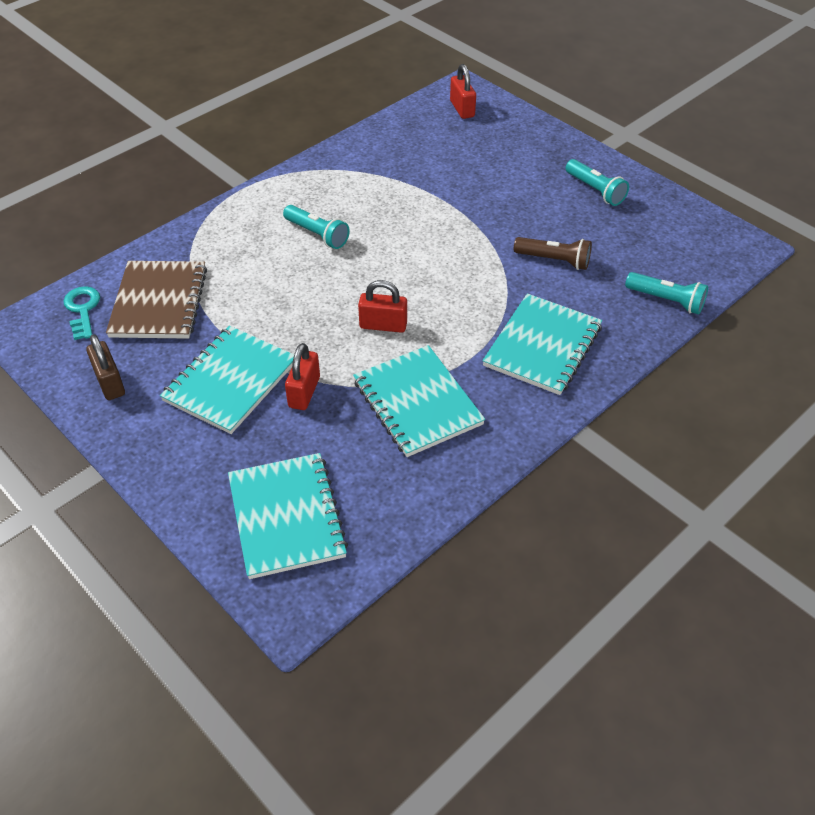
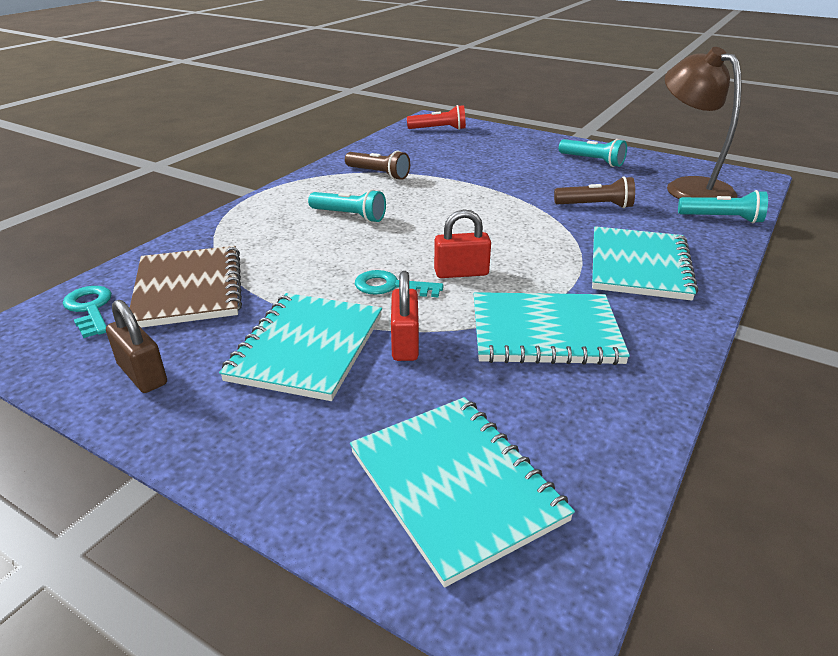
camera: 15 degrees left, 15 degrees down
turquoise notebook [353,345,485,457] -> turquoise notebook turned 45 degrees counterclockwise [474,292,630,365]
red padlock [450,64,476,119] -> red flashlight [407,105,466,130]
none -> brown flashlight [345,151,410,180]
none -> turquoise key [355,270,444,297]
none -> brown lamp [665,47,742,199]

